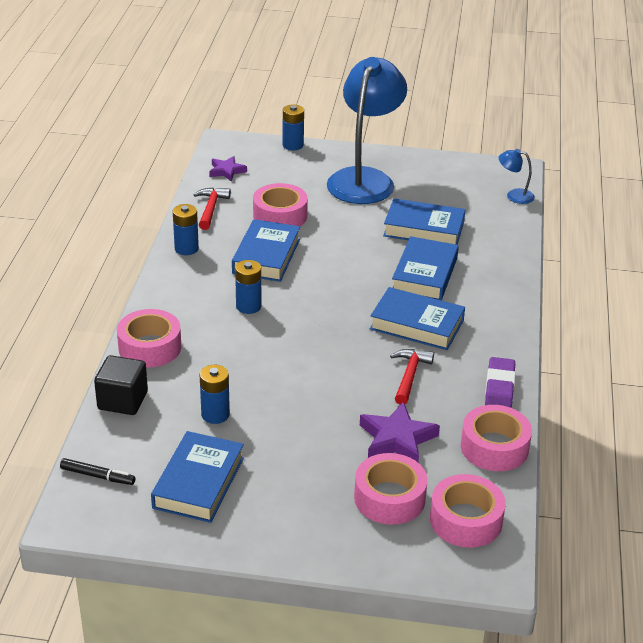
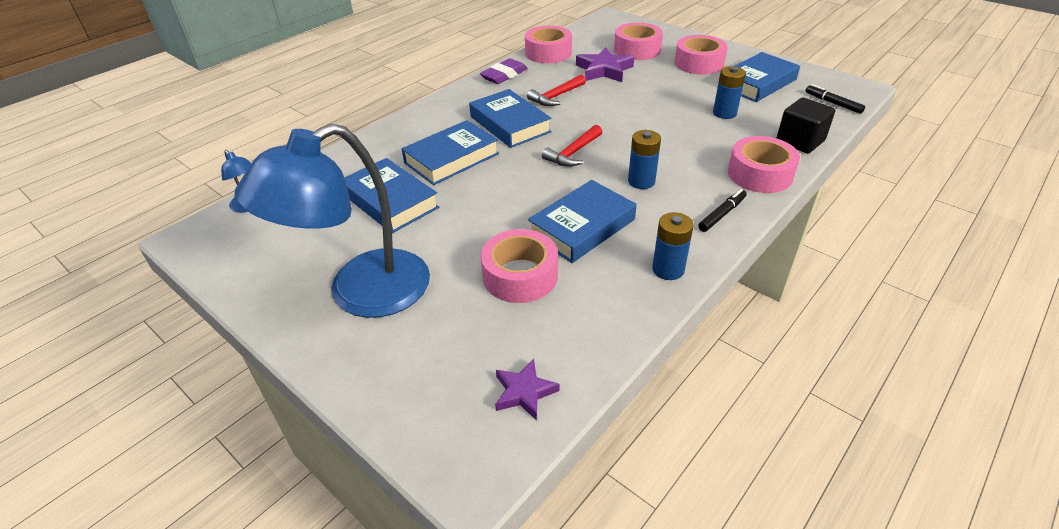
camera: 145 degrees left, 5 degrees up
red hammer [193,187,231,230] -> red hammer moved to [542,125,602,167]
blue battery [283,104,304,150] -> none
pink tape [430,474,506,548] -> pink tape moved to [674,35,728,75]
none -> black marker [698,189,747,232]

